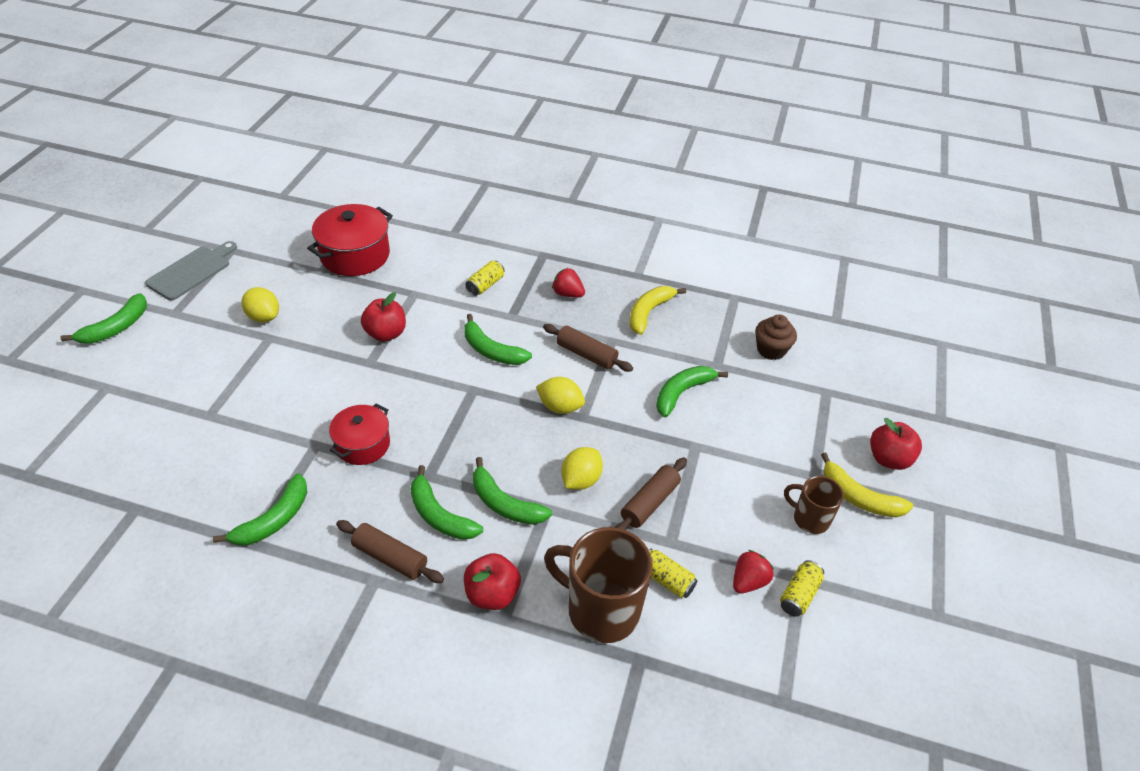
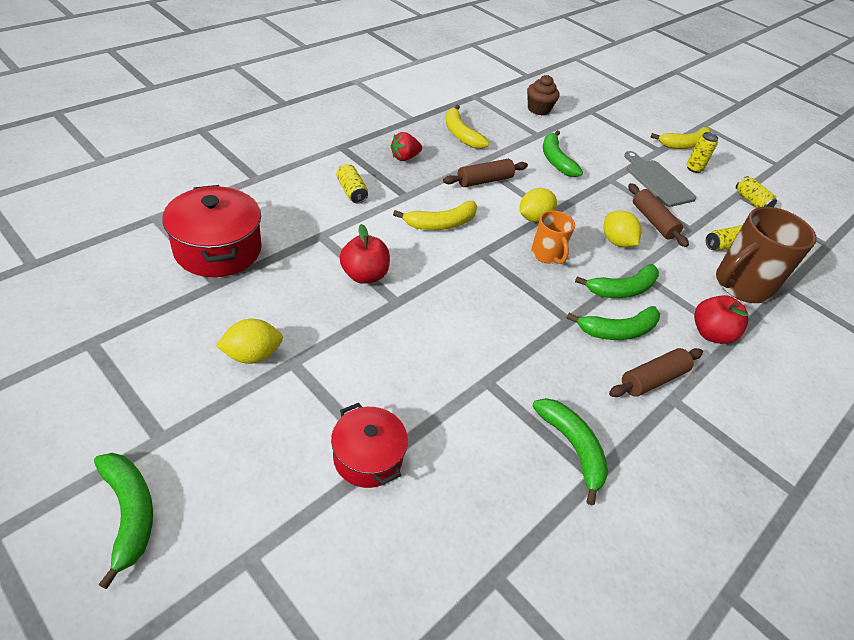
camera: 65 degrees left, 0 degrees up
grey cutting board [145,241,237,300] -> grey cutting board moved to [624,151,696,207]
red pot [329,404,390,465] -> red pot moved to [331,403,408,488]
green banana [464,314,532,365] -> yellow banana [393,201,477,230]
red strawberry [733,550,774,594] -> none
brown mug [784,476,844,534] -> yellow can [687,132,718,173]
red apple [870,418,922,470] -> none
none -> orange mug [531,210,575,264]

